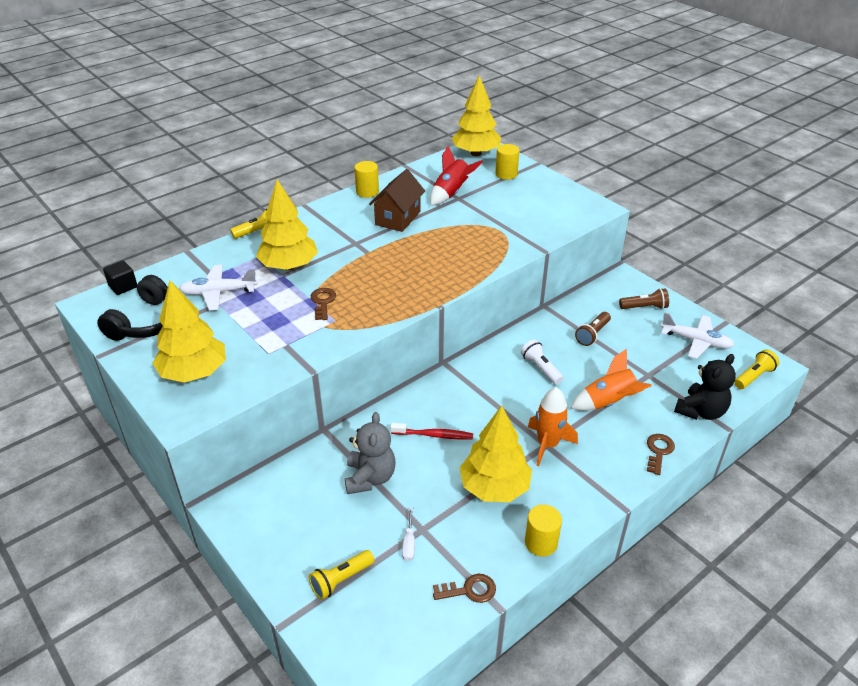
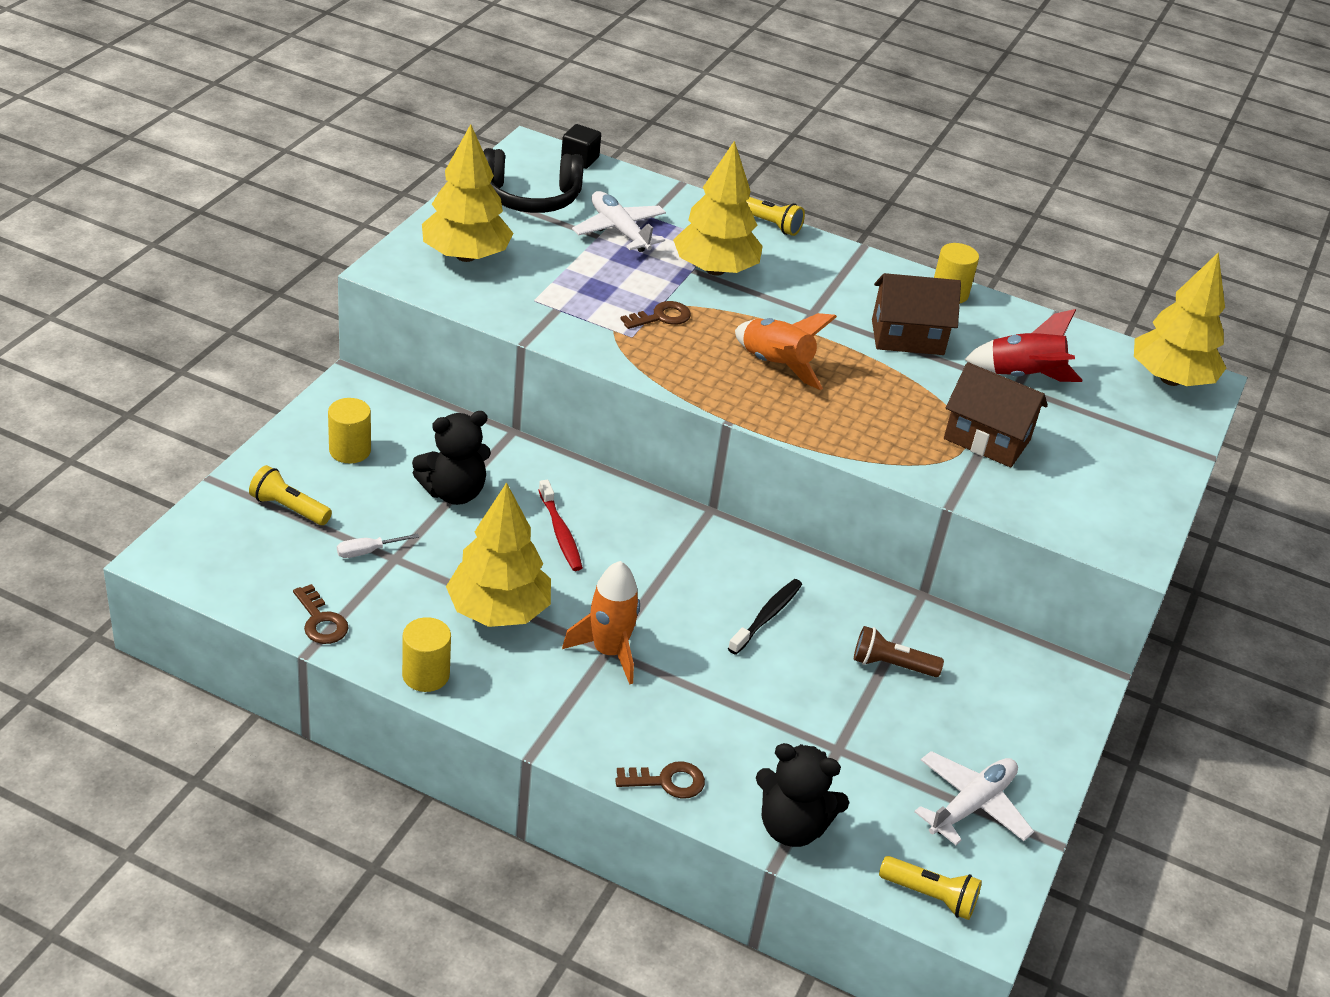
camera: 60 degrees right, 0 degrees up
grey teddy bear [345,412,396,494] -> black teddy bear [412,411,491,505]
yellow cylinder [495,144,520,180] -> yellow cylinder moved to [328,398,371,464]
white flashlight [521,340,564,385] -> black toothbrush [728,579,802,655]
orange rocket [571,349,652,411] -> orange rocket moved to [735,313,837,390]
brown flashlight [619,288,669,309] -> none
white plane [661,312,734,359] -> white plane turned 135 degrees counterclockwise [914,751,1034,845]
none -> brown house [944,362,1048,467]

